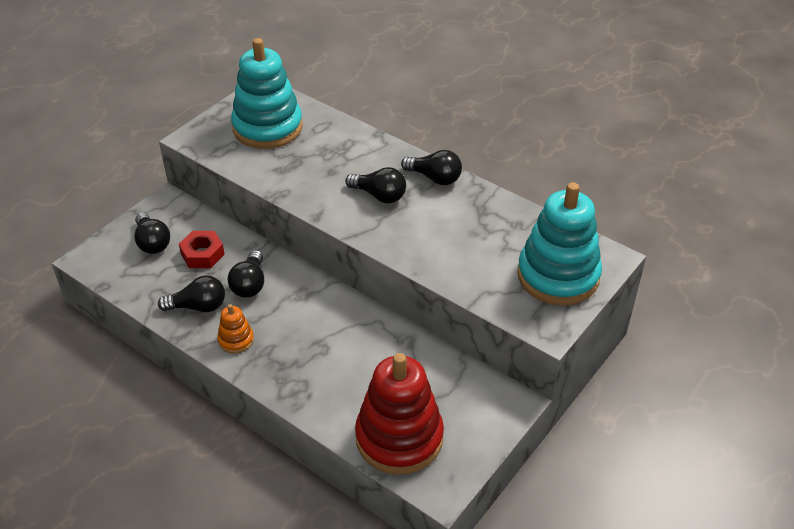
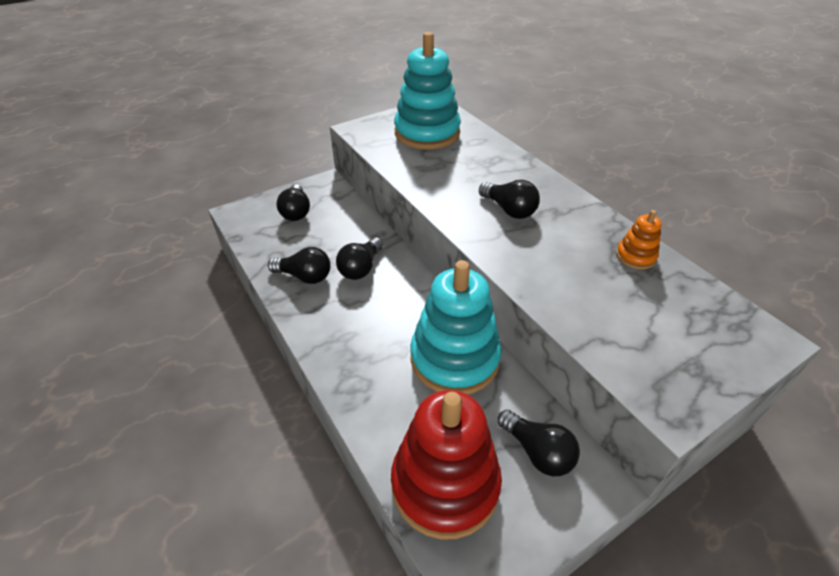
camera: 20 degrees right, 0 degrees up
red nut [179,231,225,268] -> none
orange stacking toy [217,304,254,354] -> orange stacking toy moved to [616,210,662,269]
black light bulb [401,150,462,185] -> black light bulb moved to [498,410,580,476]
turquoise stacking toy [517,182,602,305] -> turquoise stacking toy moved to [410,260,501,394]

